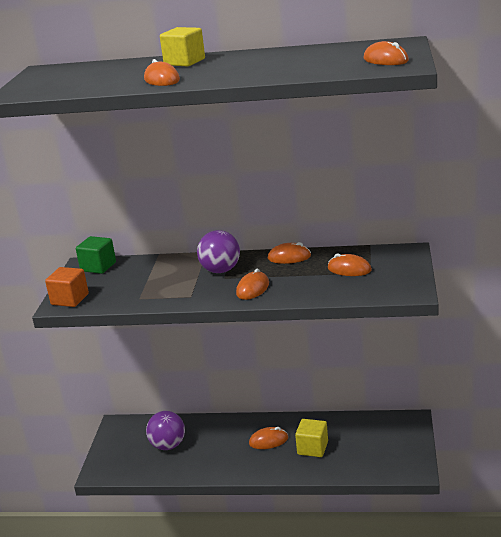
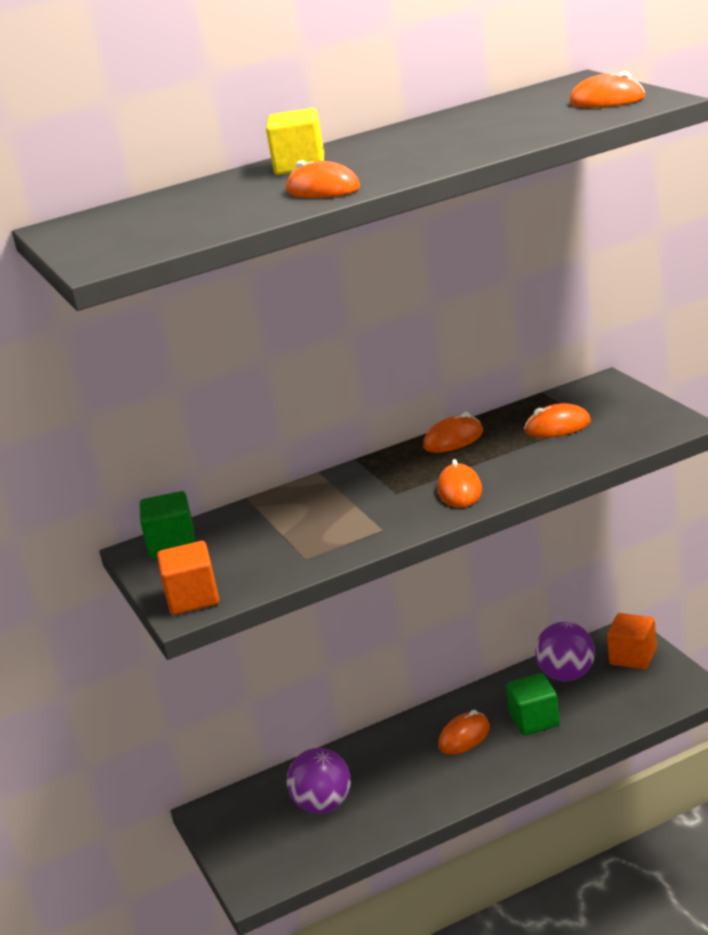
camera: 30 degrees left, 0 degrees up
purple ball [197,230,240,273] -> purple ball moved to [535,622,595,681]
yellow cube [295,419,328,457] -> green cube [506,673,560,736]
none -> orange cube [607,613,657,669]

